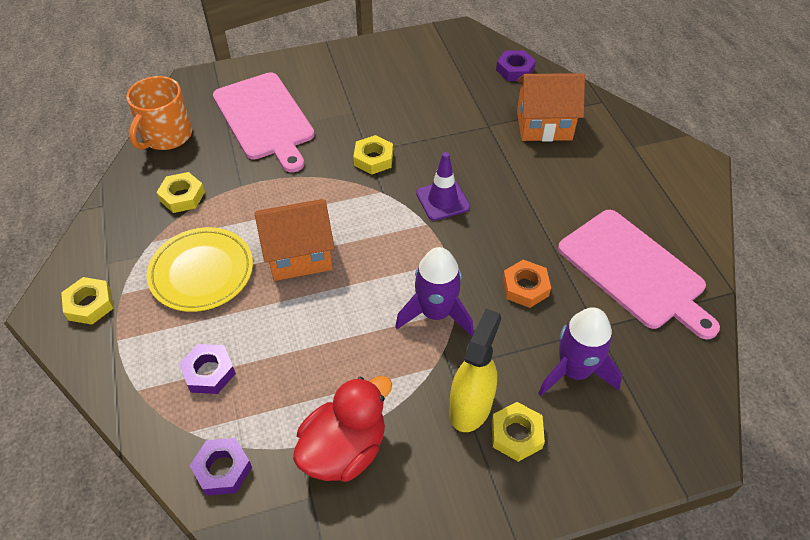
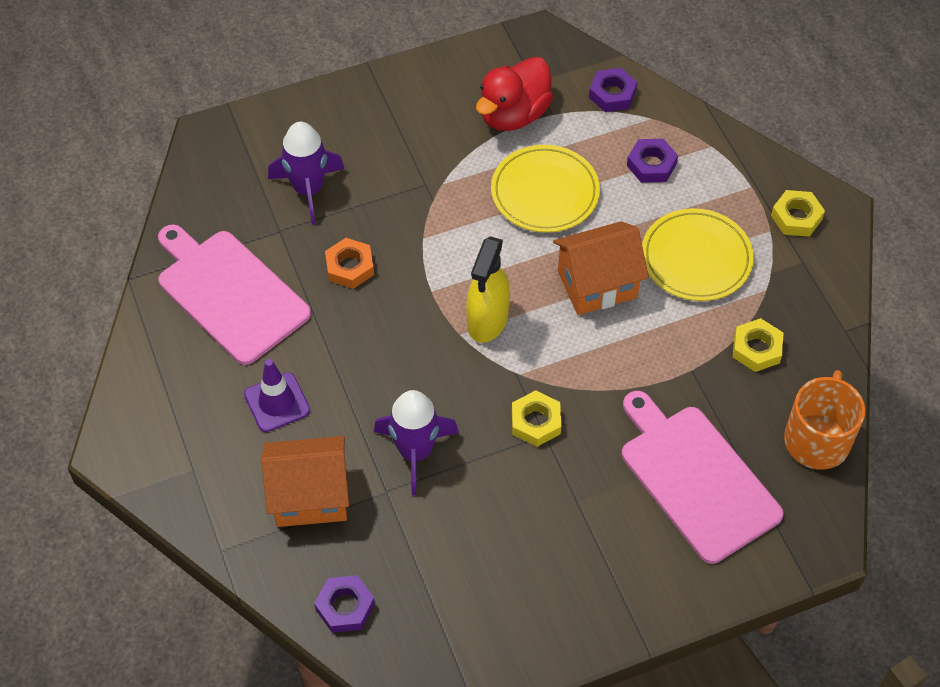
camera: 175 degrees right, 5 degrees up
purple rocket [395,247,474,336] -> purple rocket moved to [374,390,459,496]
purple traffic cone [416,152,470,221] -> purple traffic cone moved to [244,359,310,432]
yellow spray bottle [449,309,501,432] -> yellow spray bottle moved to [466,236,510,343]
yellow nut [492,402,545,462] -> none
none -> yellow plate [491,145,600,233]

